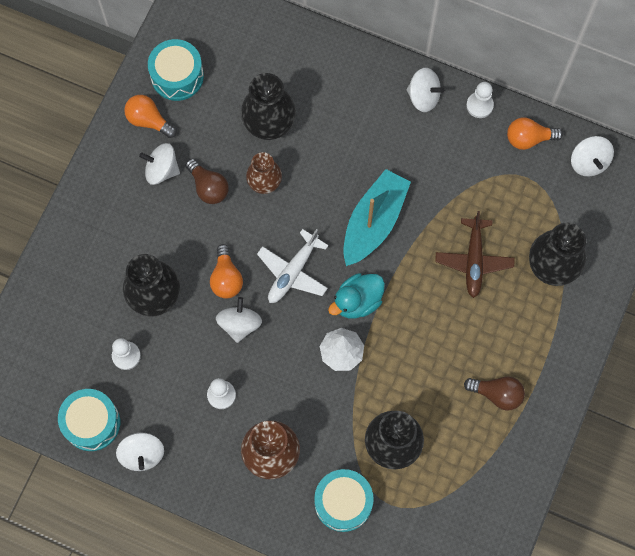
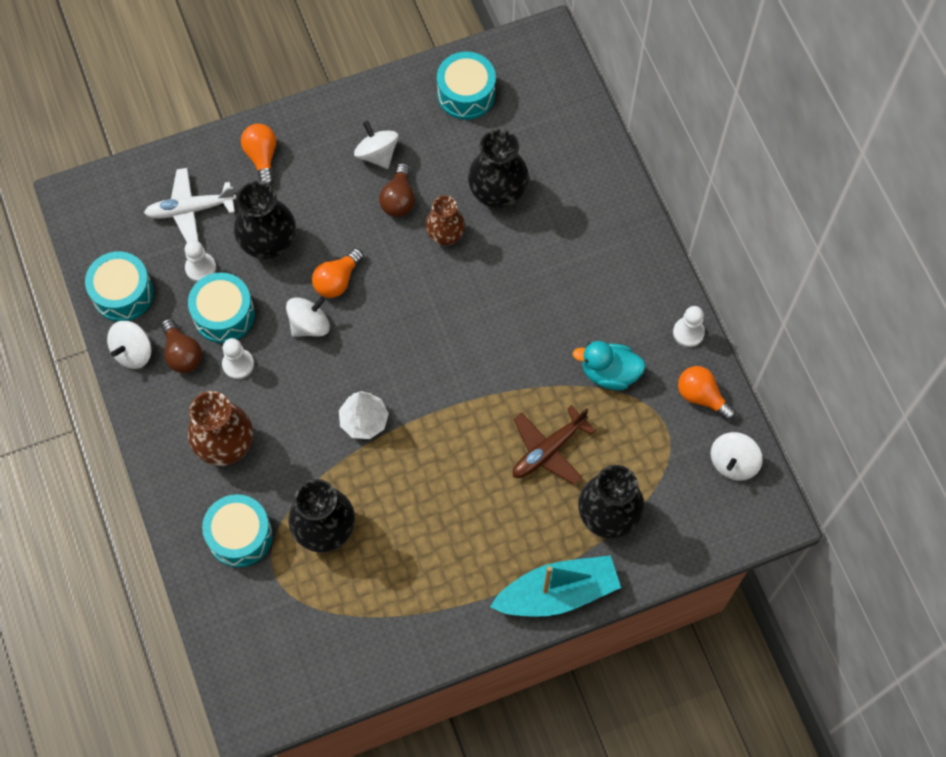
camera: 45 degrees right, 5 degrees down
orange light bulb [124,95,177,138] -> orange light bulb moved to [241,124,276,185]
white plane [257,229,329,303] -> white plane moved to [144,168,236,242]
turquoise duck [328,273,385,318] -> turquoise duck moved to [573,341,646,390]
turquoise boat [343,169,411,266] -> turquoise boat moved to [490,555,621,617]
white spinning top [407,68,444,112] -> none
brown light bulb [464,376,525,411] -> brown light bulb moved to [161,318,202,373]
none -> turquoise drum [188,272,255,343]

